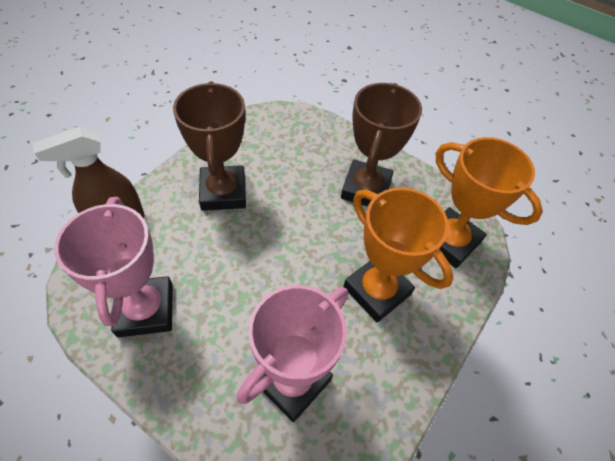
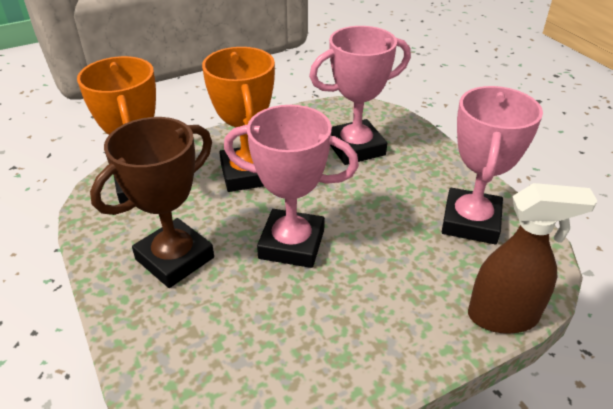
camera: 150 degrees left, 15 degrees down
brown trophy [173,82,246,211] -> none
none -> pink trophy [224,105,359,268]

